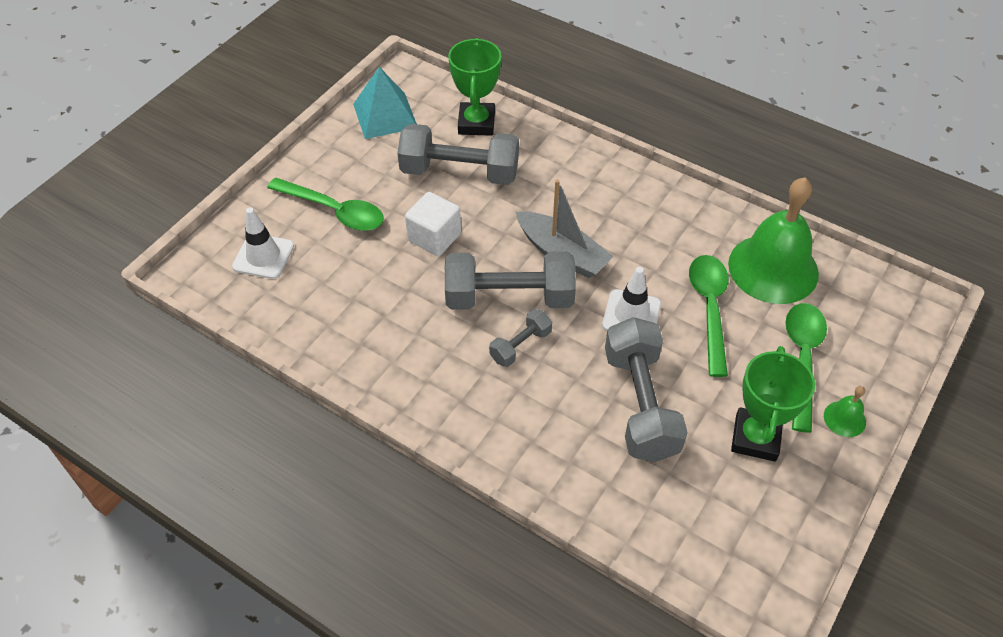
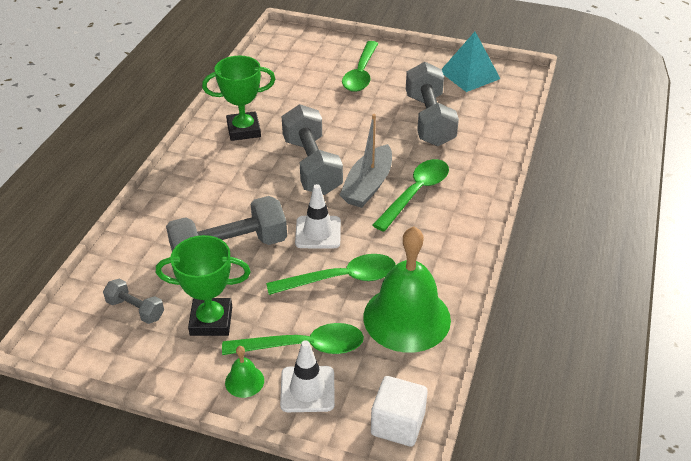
camera: 75 degrees right, 10 degrees down
white traffic cone [232,207,294,279] -> white traffic cone moved to [280,340,335,412]
white cube [405,192,461,256] -> white cube moved to [371,376,428,447]
green trophy [448,38,501,136] -> green trophy moved to [202,56,275,141]
grey dumbbell [489,309,552,367] -> grey dumbbell moved to [103,278,164,324]
none -> green spoon [373,159,449,232]

